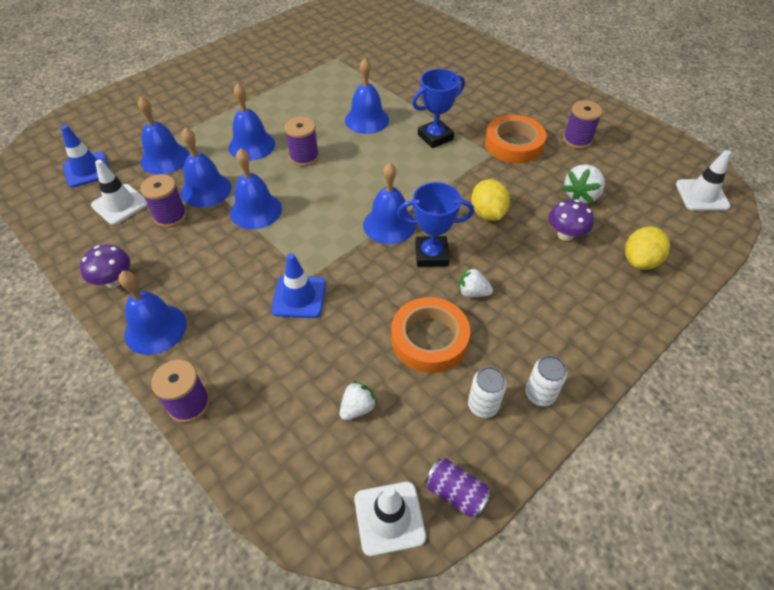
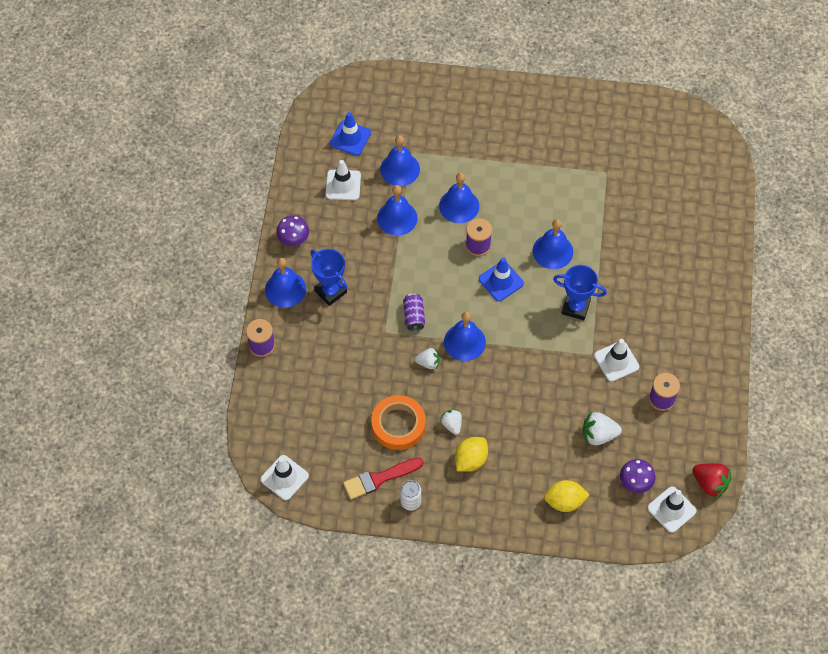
camera: 50 degrees right, 10 degrees up
purple spool [140,174,187,228] -> none
blue bell [230,148,282,229] -> none
blue traffic cone [271,253,326,318] -> blue traffic cone moved to [479,257,524,301]
white strawberry [340,381,377,420] -> white strawberry moved to [415,348,440,369]
blue trophy [397,182,474,267] -> blue trophy moved to [311,249,347,306]
purple can [425,458,492,519] -> purple can moved to [403,294,425,331]
white can [468,367,507,418] -> red brush [343,458,424,499]
yellow lemon [471,179,510,221] -> yellow lemon moved to [455,437,488,472]
orange tape [485,115,546,163] -> white traffic cone [594,339,639,382]
purple mushroom [549,200,594,241] -> purple mushroom moved to [620,459,655,493]
none -> red strawberry [692,463,732,498]

